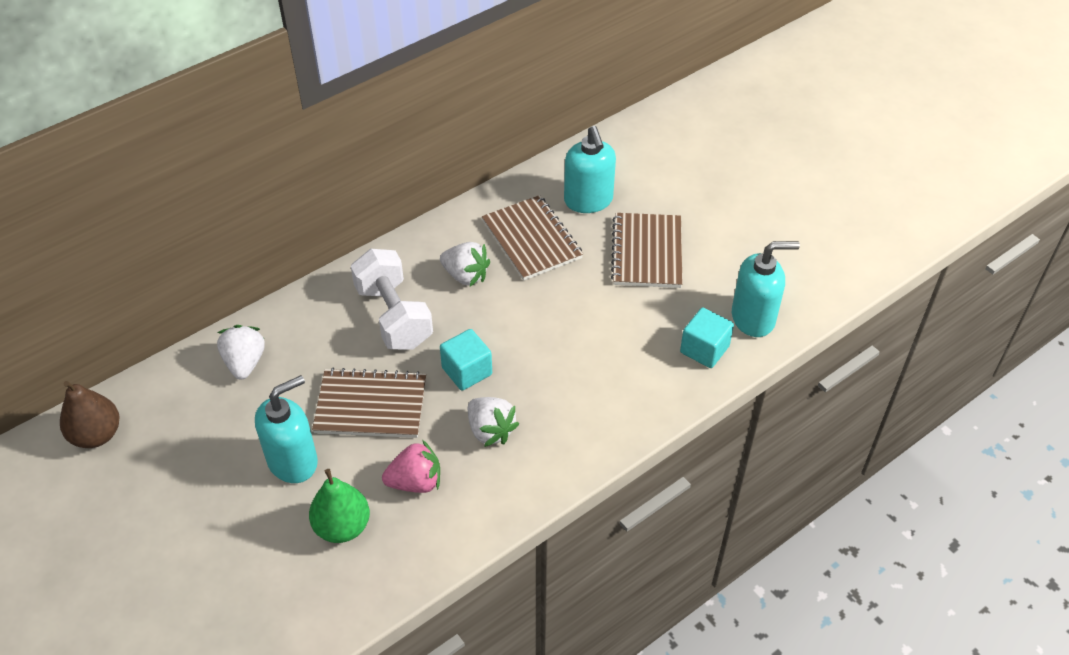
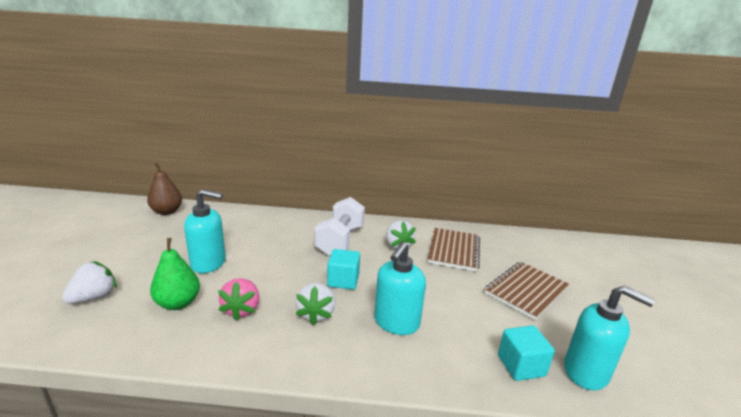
camera: 40 degrees right, 25 degrees down
white strawberry [217,325,265,380] -> white strawberry moved to [62,261,117,304]
brown notebook [312,368,426,438] -> none
pink strawberry [382,440,440,493] -> pink strawberry turned 60 degrees clockwise [218,278,259,321]
turquoise soap dispenser [564,126,616,213] -> turquoise soap dispenser moved to [374,241,426,335]

